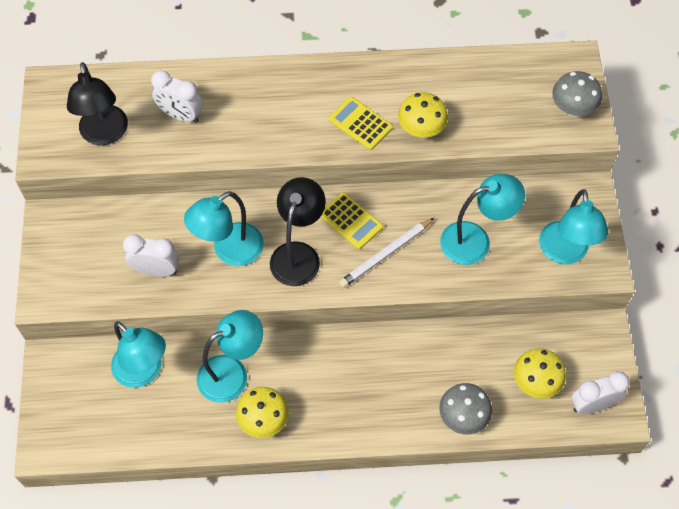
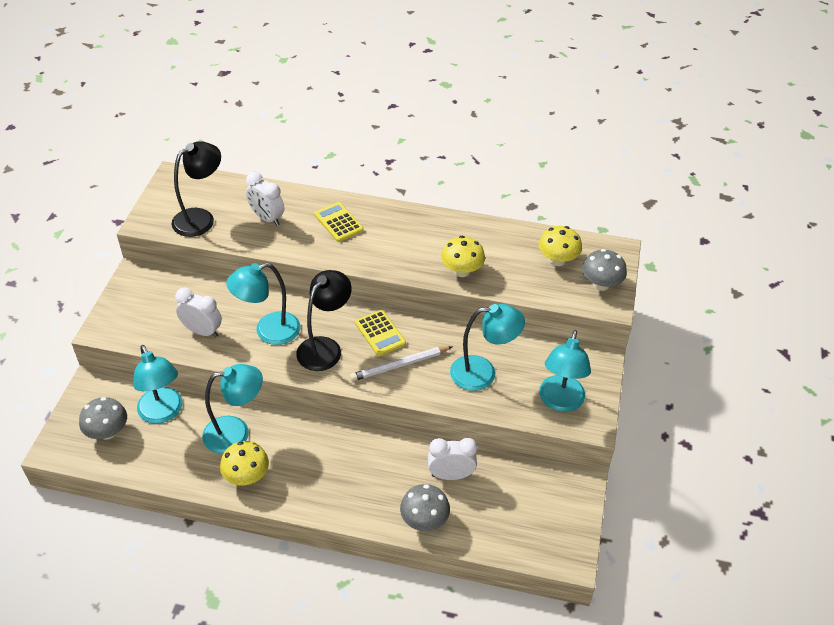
camera: 15 degrees right, 15 degrees down
black lamp [67,62,128,145] -> black lamp turned 135 degrees counterclockwise [171,141,221,237]
yellow calculator [328,97,393,150] -> yellow calculator moved to [314,202,364,242]
yellow mushroom [514,348,566,399] -> yellow mushroom moved to [538,226,582,266]
white clock [571,371,630,414] -> white clock moved to [428,438,477,480]
none -> grey mushroom [79,397,127,440]

